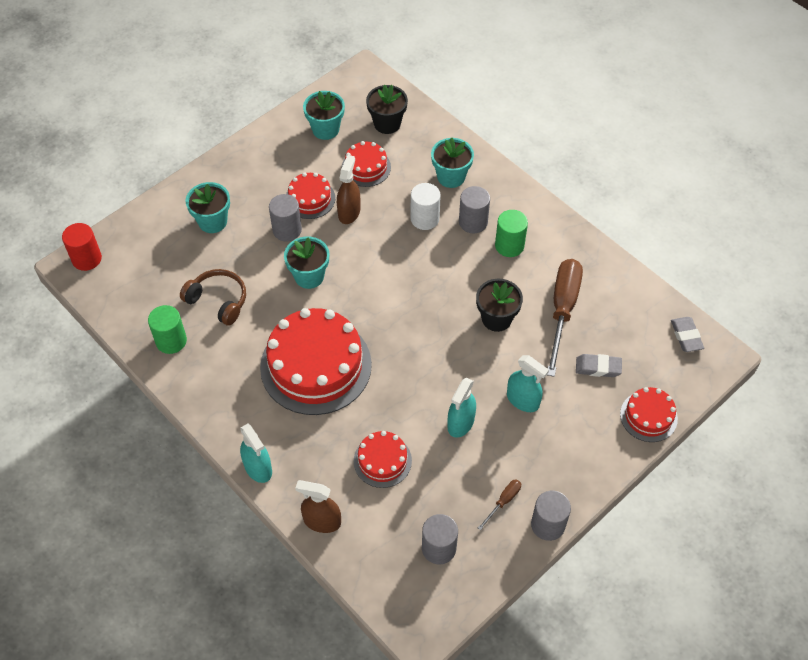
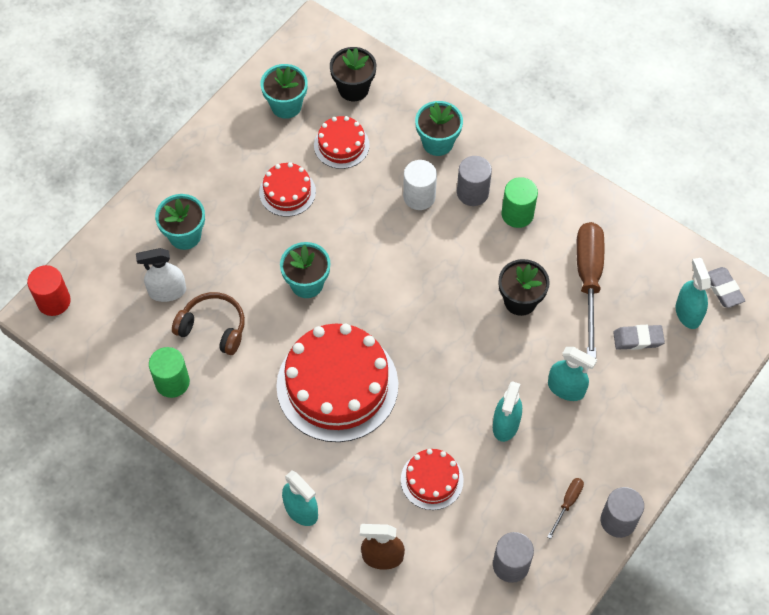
camera: 10 degrees left, 5 degrees up
grey cylinder [269,194,302,241] -> none
brown spray bottle [337,155,360,224] -> none
red cake [620,387,678,442] -> none
none -> white spray bottle [136,248,186,302]
none -> turquoise spray bottle [676,258,711,329]

